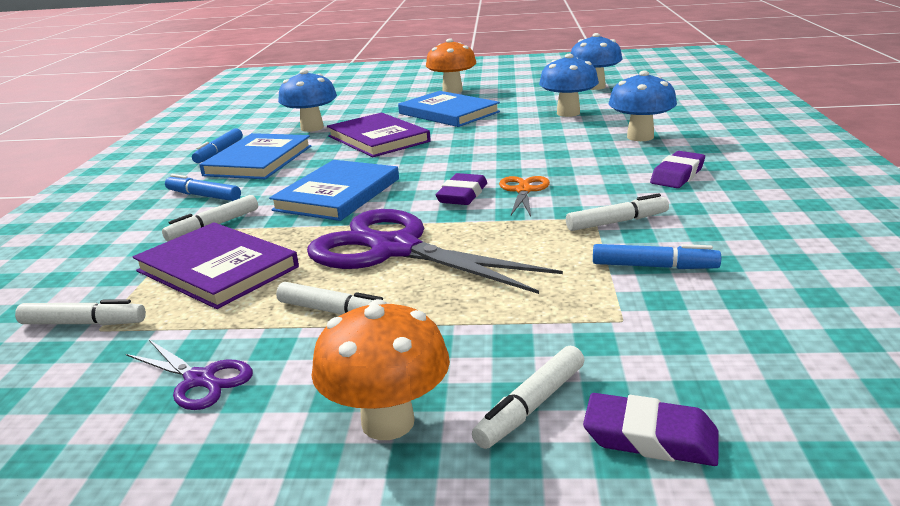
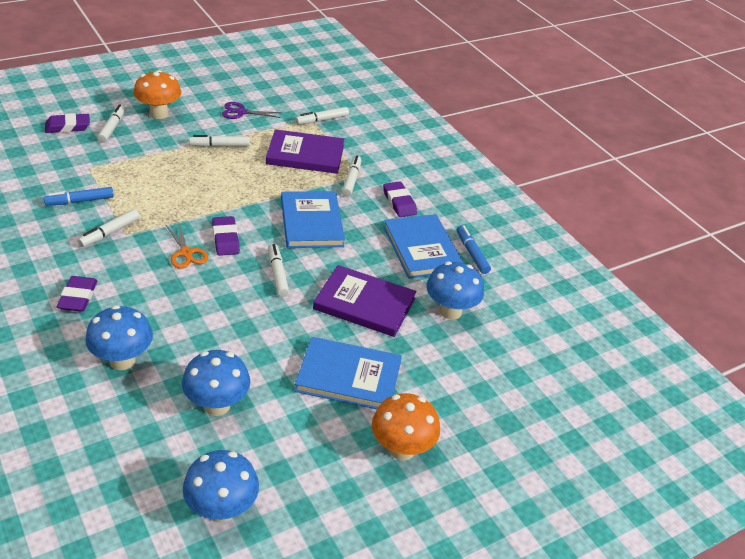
camera: 140 degrees right, 15 degrees up
blue marker [165,174,241,201] -> purple eraser [383,181,417,217]
purple scissors [307,209,563,294] -> none
none -> white marker [268,244,289,297]

